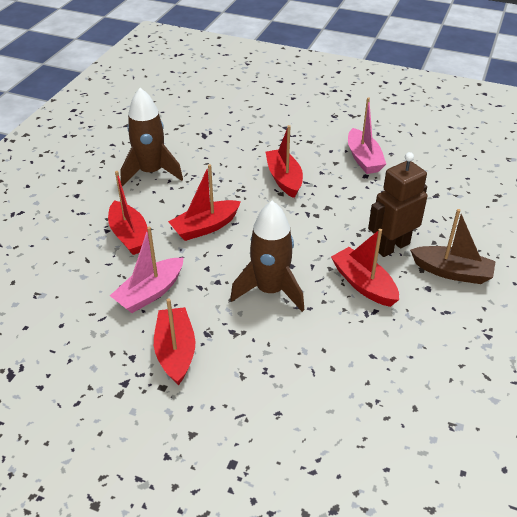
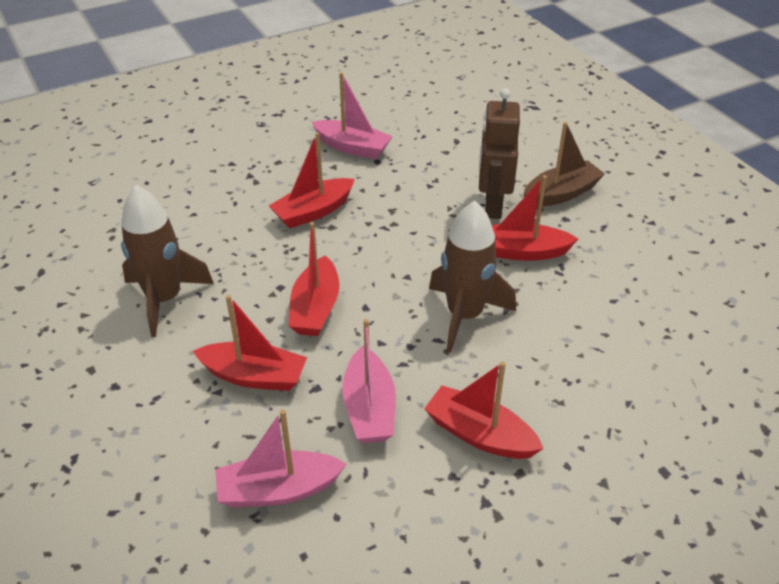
camera: 50 degrees left, 0 degrees up
red boat [265,125,303,198] -> red boat turned 60 degrees counterclockwise [269,132,355,228]
none -> pink boat [215,409,346,508]

